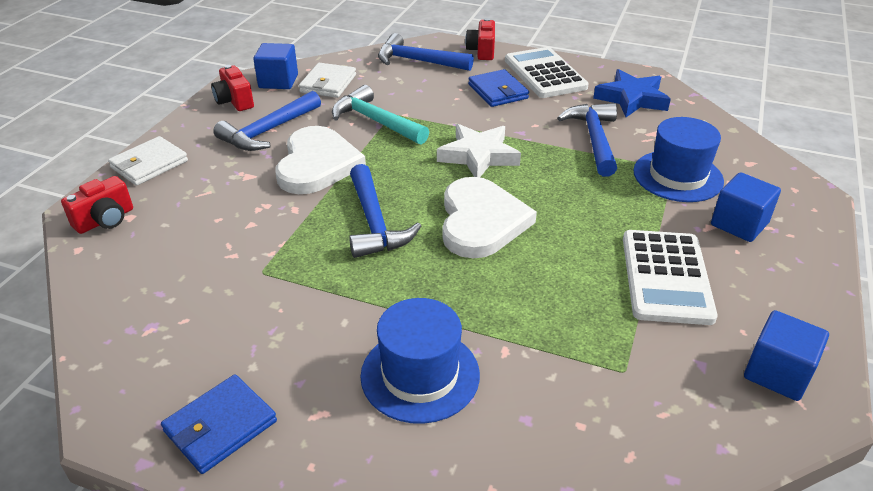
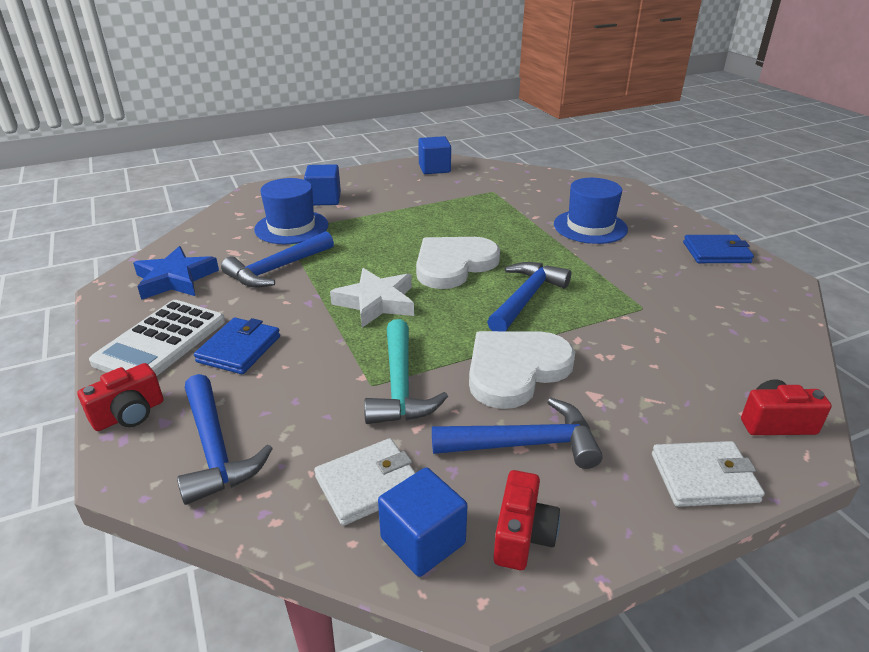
camera: 135 degrees left, 5 degrees down
white calculator [623,230,718,325] -> none

